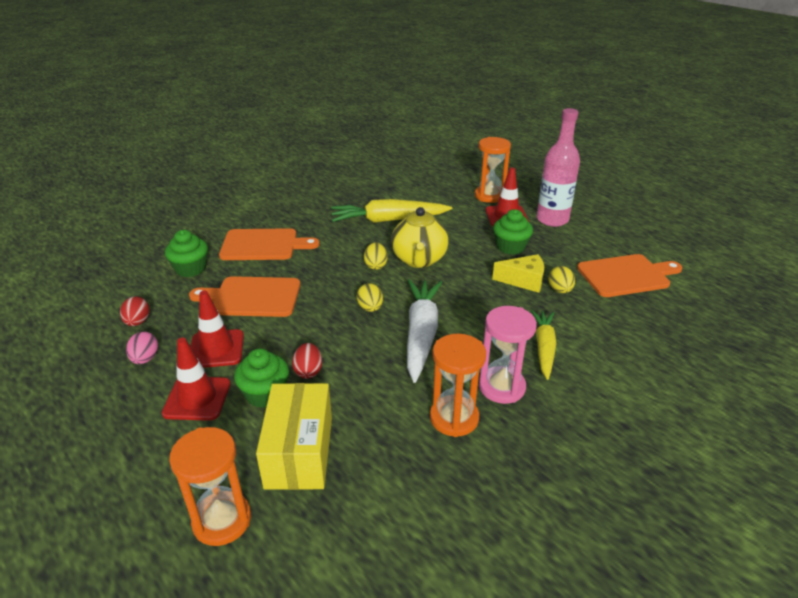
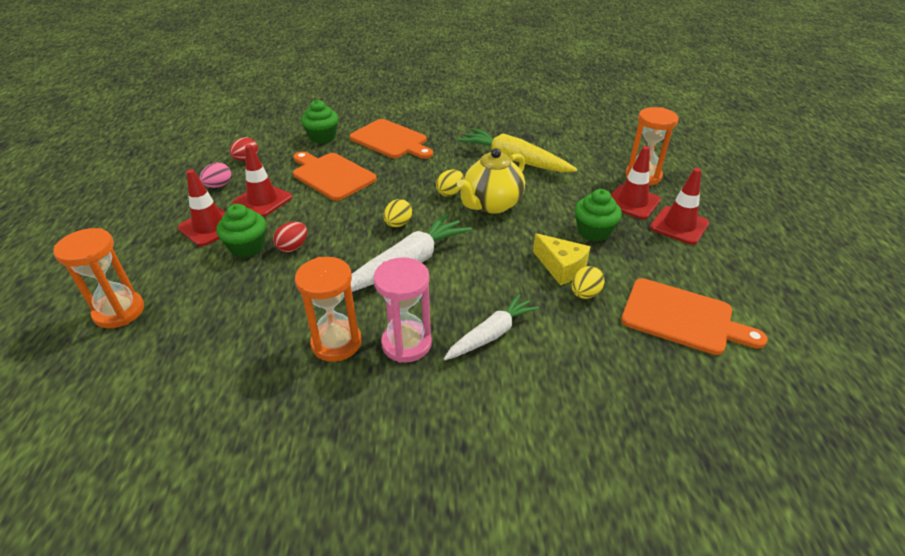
camera: 40 degrees right, 5 degrees up
yellow box [256,383,332,490] -> none
yellow carrot [531,310,557,380] -> white carrot [444,294,539,360]
pink bottle [536,108,580,227] -> red traffic cone [650,168,709,245]

